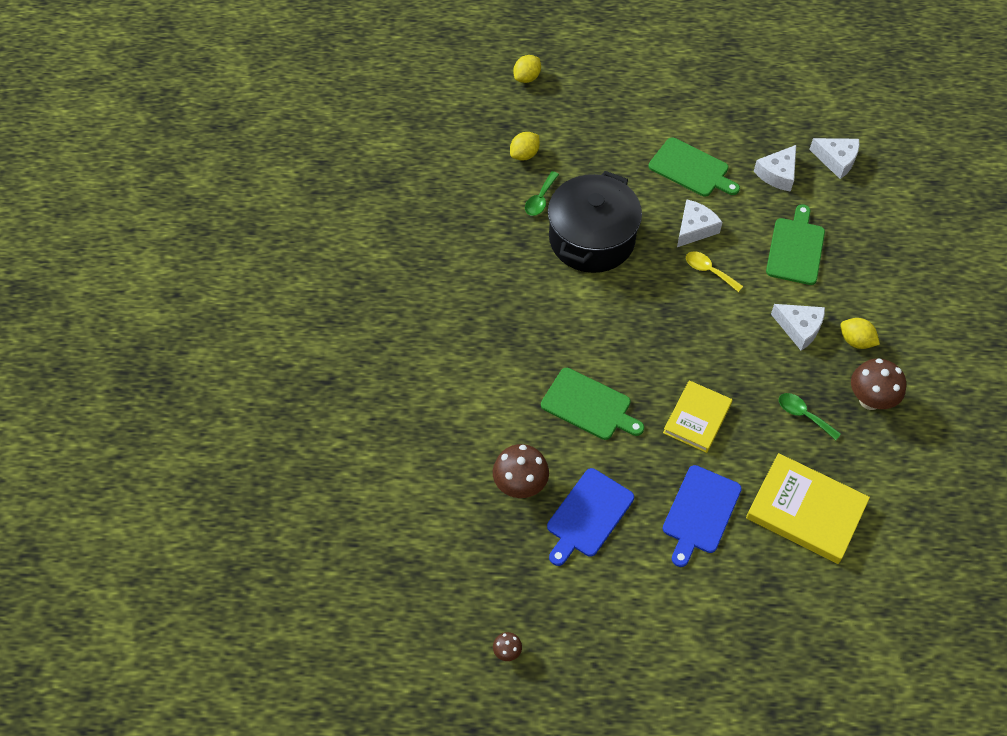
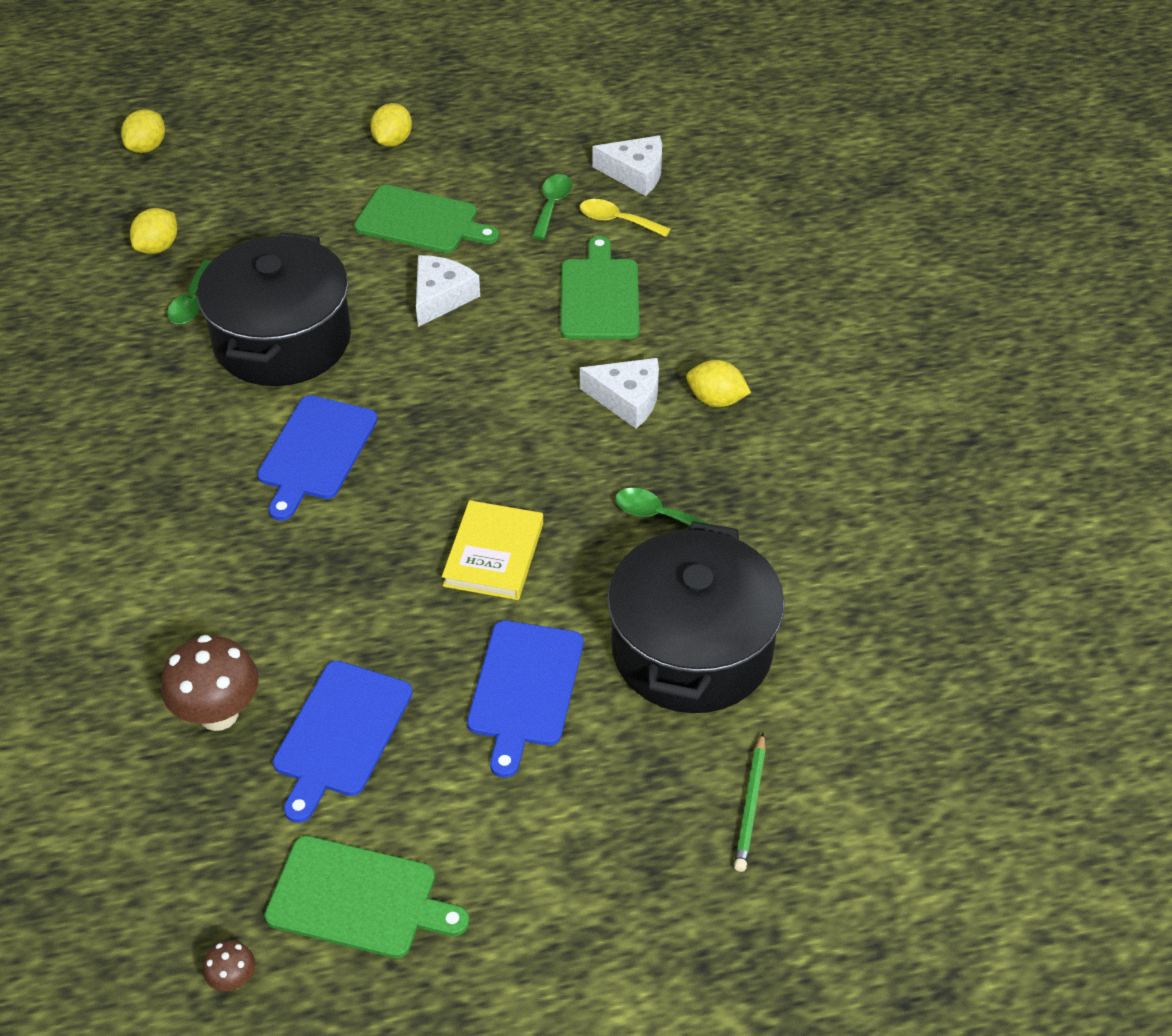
camera: 15 degrees left, 10 degrees down
green cutting board [541,368,644,440] -> green cutting board moved to [265,836,469,958]
yellow spoon [686,251,743,292] -> yellow spoon moved to [580,199,671,237]
yellow book [746,453,870,564] -> black pot [608,521,785,713]
white cheese [754,145,796,192] -> green spoon [532,174,572,240]
brown mushroom [851,358,906,410] -> none
none -> blue cutting board [257,395,378,521]
none -> yellow lemon [370,103,412,147]
none -> green pencil [734,733,766,872]

